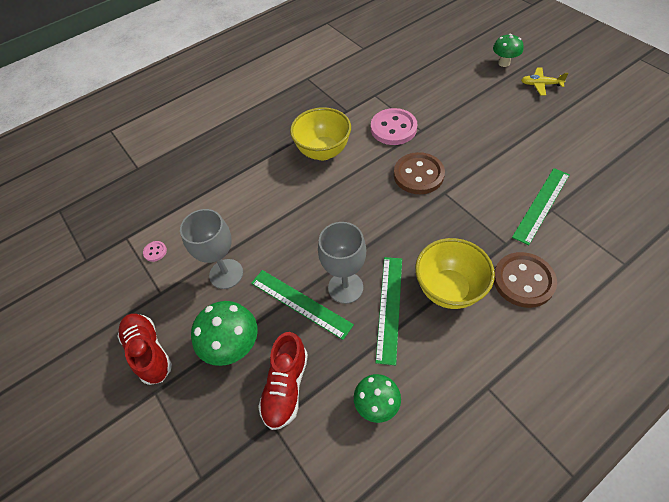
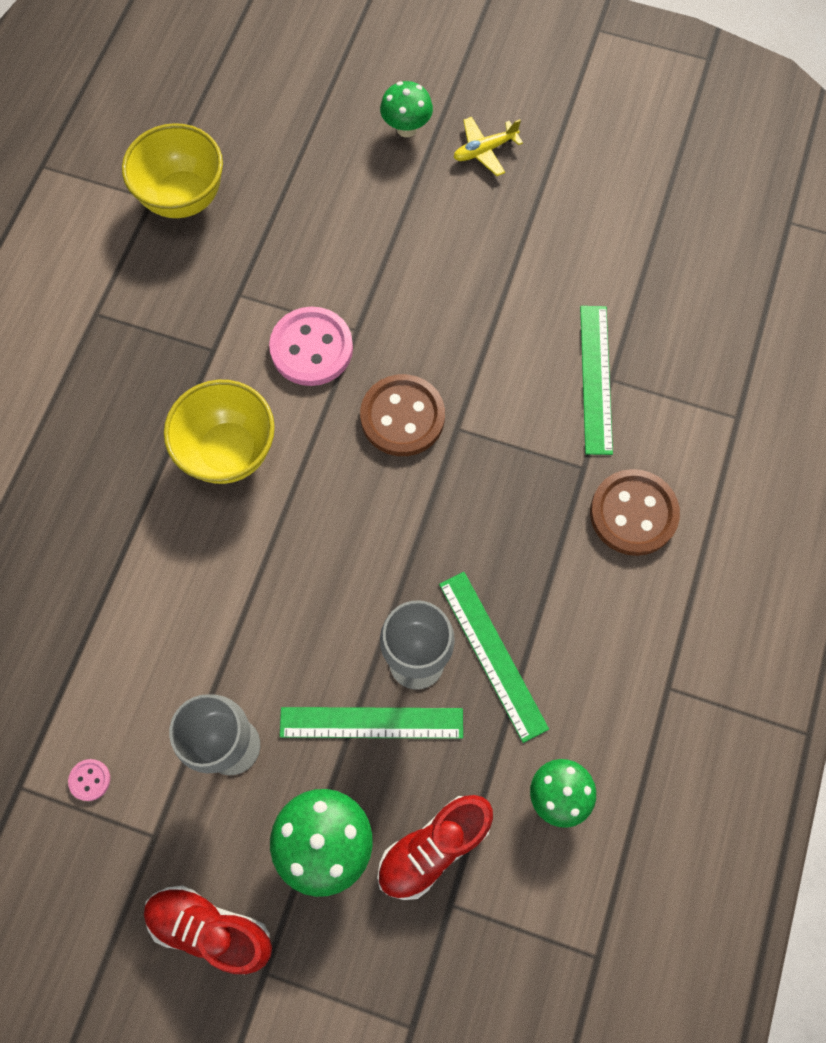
camera: 40 degrees left, 15 degrees up
red shoe [258,332,308,430] -> red shoe turned 75 degrees clockwise [377,795,493,900]
yellow bowl [415,238,495,309] -> yellow bowl moved to [122,123,223,218]

